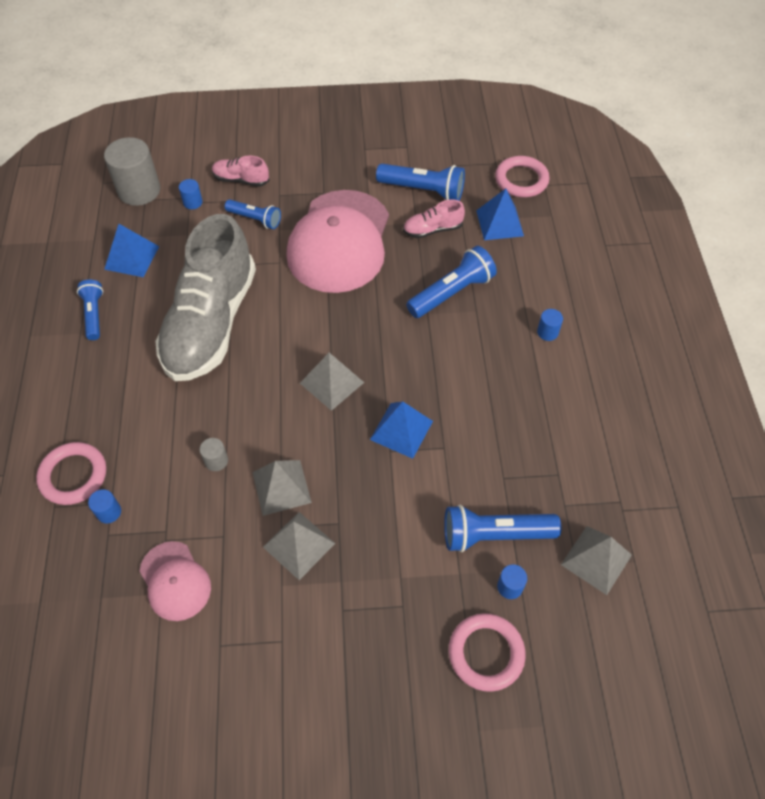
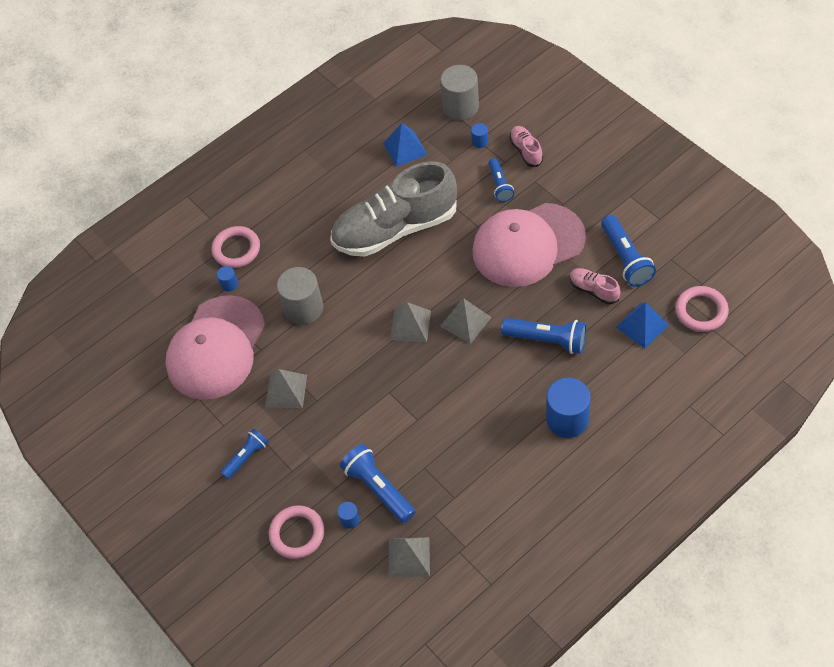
camera: 60 degrees right, 0 degrees up
blue flashlight [77,280,103,340] -> blue flashlight moved to [220,428,269,479]
pink cap [139,541,211,621] -> pink cap [165,295,265,400], size x2.01
grey cylinder [200,438,228,471] -> grey cylinder [277,267,323,325], size x2.22
grey pyramid [252,460,312,516] -> grey pyramid moved to [440,298,492,344]
blue pyramid [370,401,433,459] -> none
blue cylinder [537,309,563,341] -> blue cylinder [546,378,591,438], size x2.22

